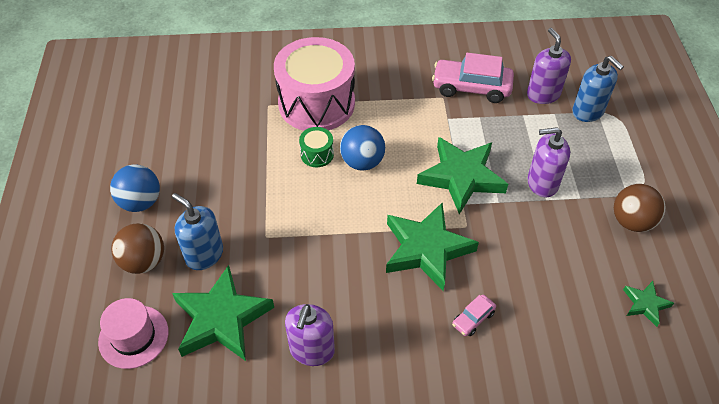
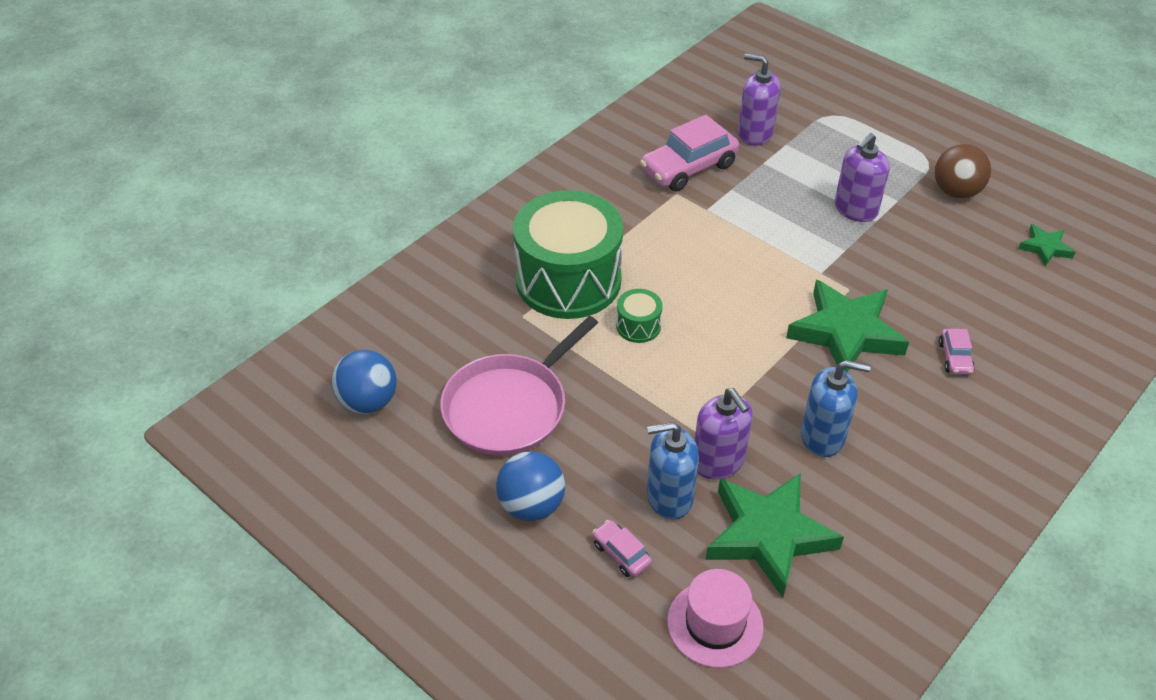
camera: 45 degrees left, 5 degrees down
brown ball [111,223,164,274] -> pink car [592,520,652,577]
pink drum [274,37,355,131] -> green drum [513,190,623,319]
purple soap dispenser [285,304,335,366] -> purple soap dispenser moved to [695,388,753,480]
blue ball [340,125,385,171] -> blue ball moved to [331,350,397,414]
green star [417,137,508,214] -> none
blue soap dispenser [572,56,624,122] -> blue soap dispenser moved to [801,360,871,457]
none -> pink pan [440,316,598,456]

